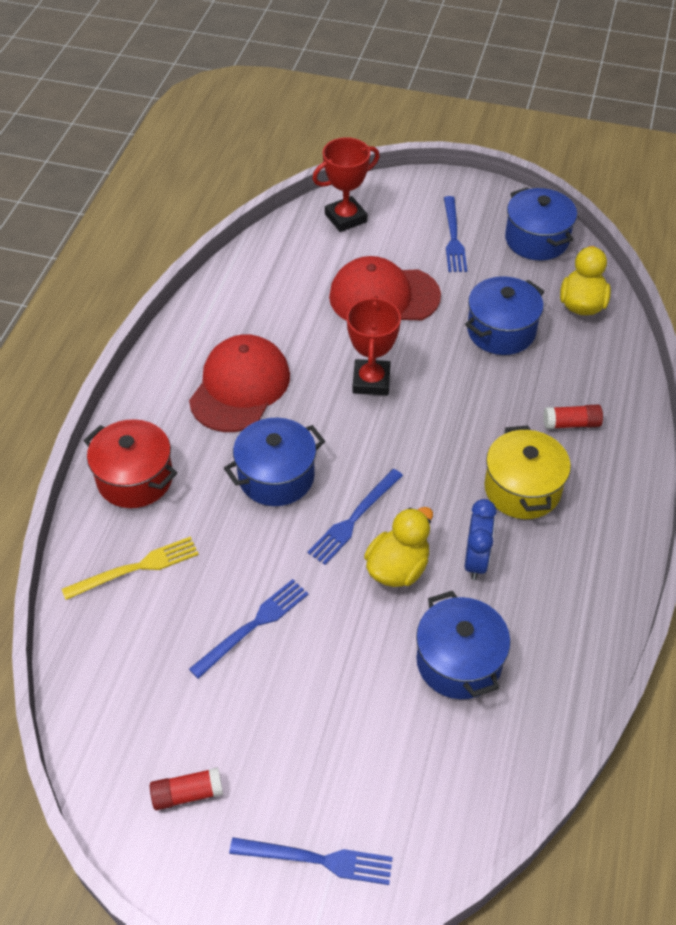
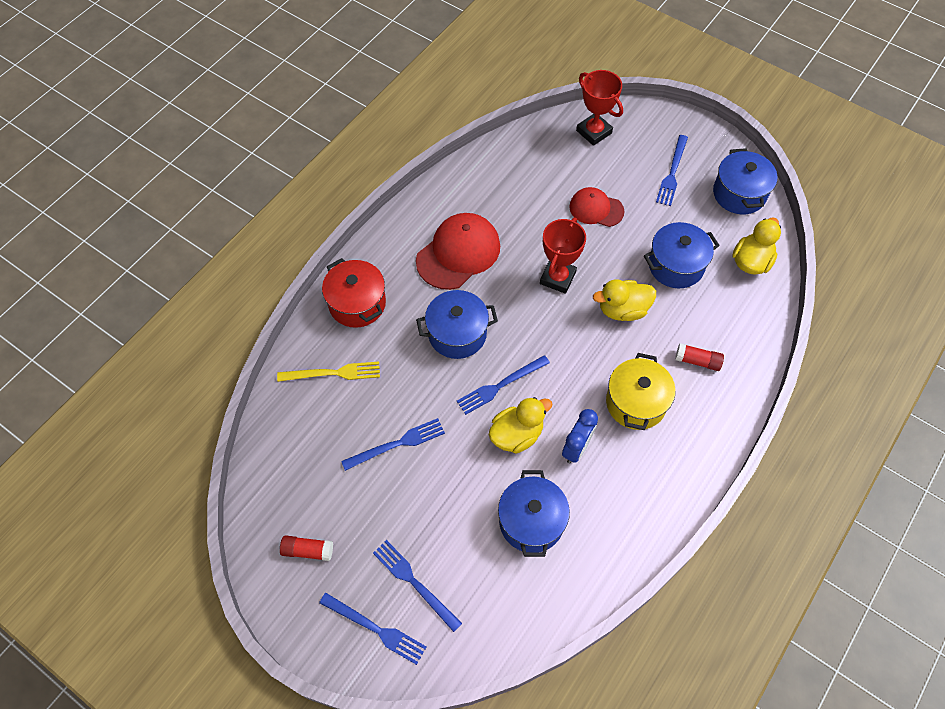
camera: 20 degrees right, 10 degrees up
red trophy [313,137,380,232] -> red trophy turned 60 degrees clockwise [576,70,623,146]
red cap [329,256,441,321] -> red cap [569,187,625,227], size x0.61
none -> blue fork [373,540,462,632]
none -> yellow duck [593,279,656,321]

